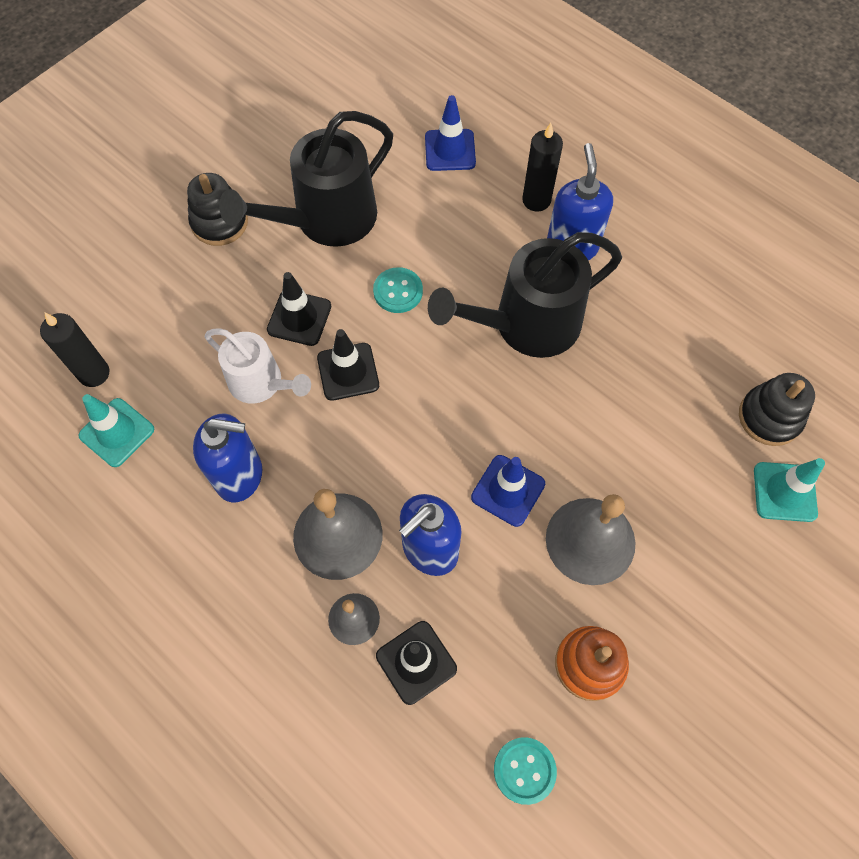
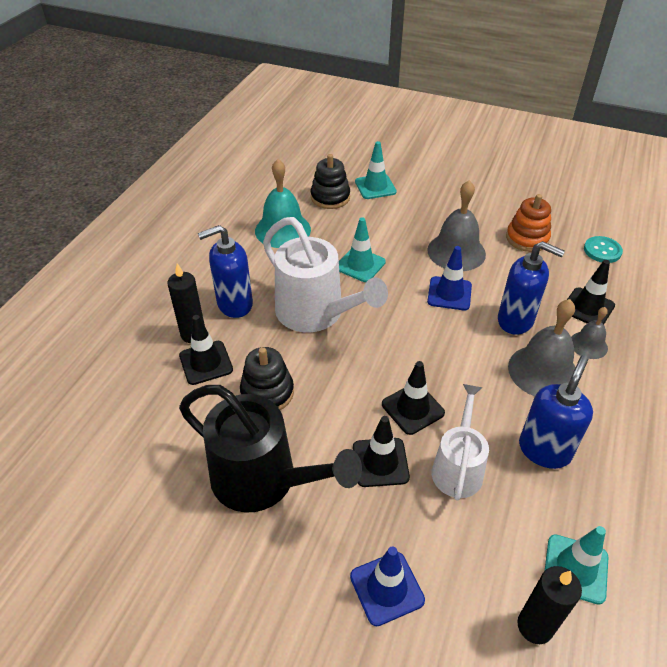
camera: 110 degrees left, 20 degrees down
black stacking toy [187,173,248,246] -> black stacking toy moved to [240,347,294,410]
blue soap dispenser [193,414,262,503] -> blue soap dispenser turned 45 degrees clockwise [519,355,593,469]
turquoise button [373,267,423,313] -> none
blue traffic cone [425,95,476,171] -> blue traffic cone moved to [350,547,425,626]
black watering can [428,232,622,358] -> white watering can [263,217,388,332]
none -> black traffic cone [179,315,233,385]
none -> turquoise bell [255,159,311,248]
none -> turquoise traffic cone [339,217,386,282]

